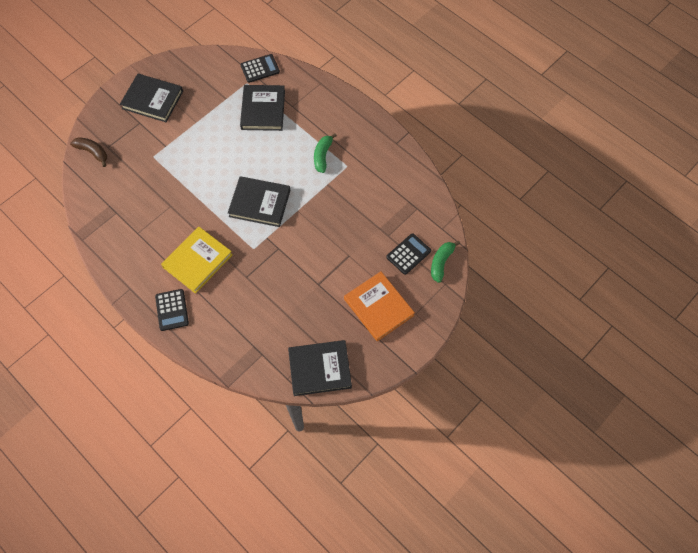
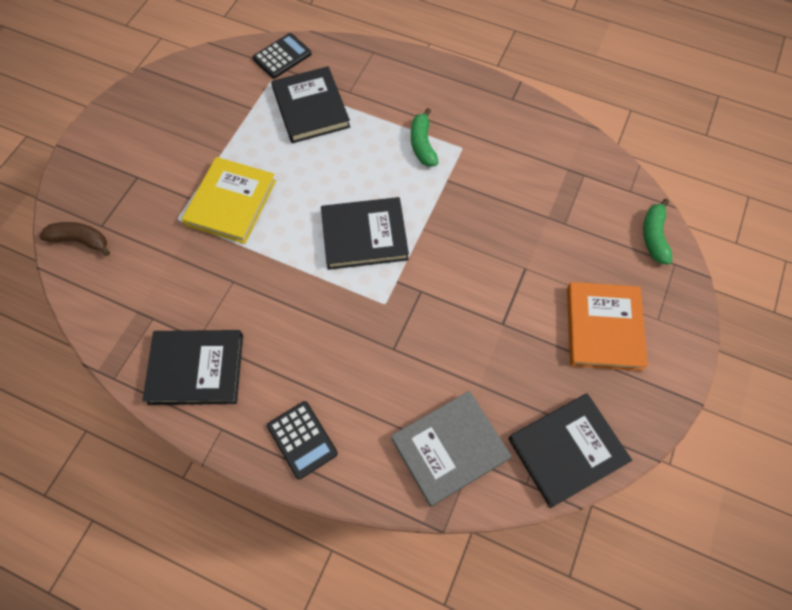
camera: 20 degrees left, 0 degrees up
black book [120,74,183,122] -> black book moved to [143,330,243,405]
yellow book [161,227,233,294] -> yellow book moved to [182,157,276,244]
orange book [344,271,415,341] -> orange book turned 60 degrees clockwise [567,282,648,371]
black calculator [386,233,431,275] -> none
none -> grey book [391,391,511,507]

